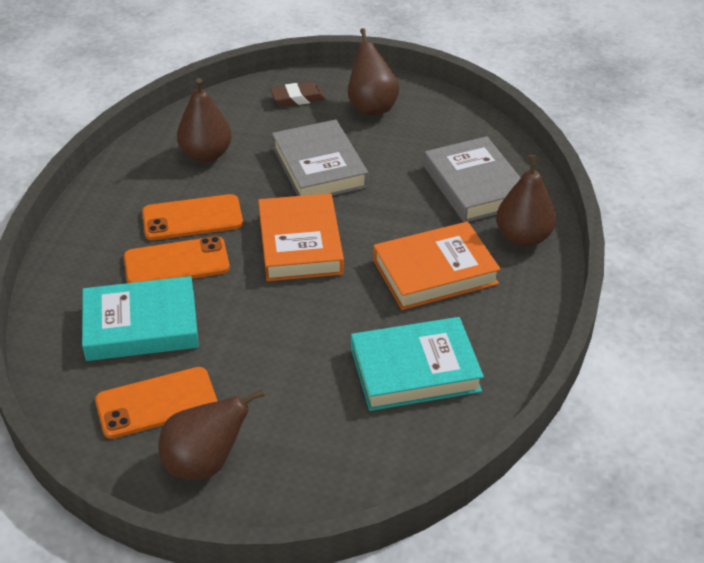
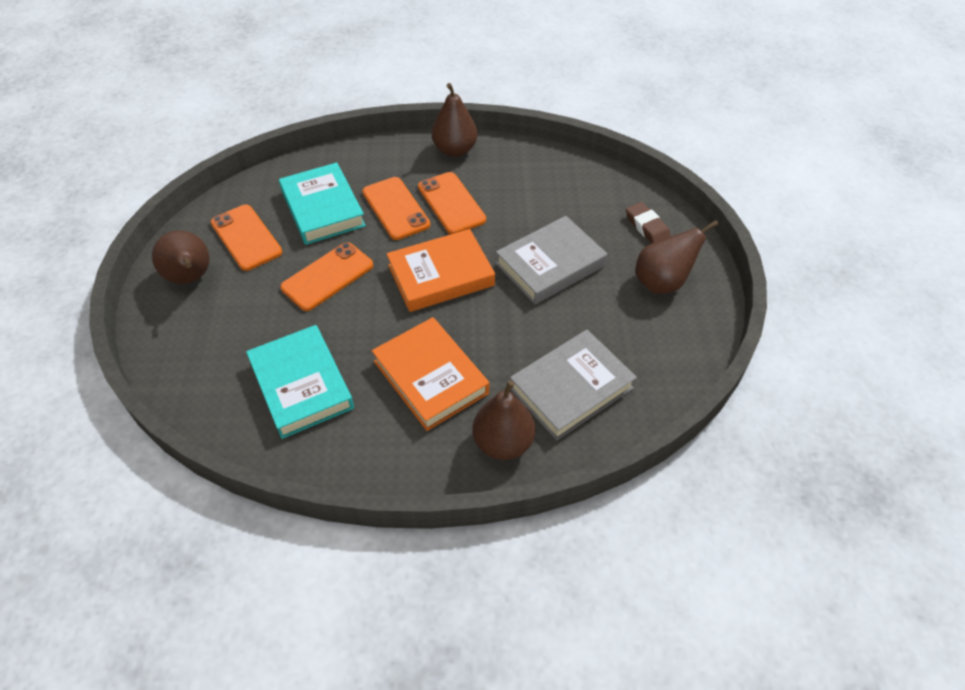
camera: 75 degrees right, 10 degrees up
brown pear [177,78,232,162] -> brown pear moved to [432,83,478,157]
none -> orange phone [280,242,373,311]

